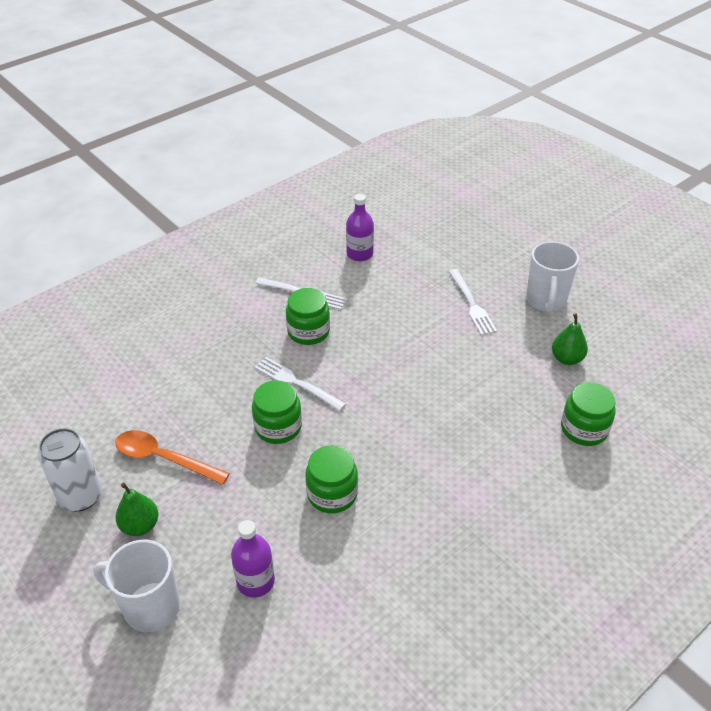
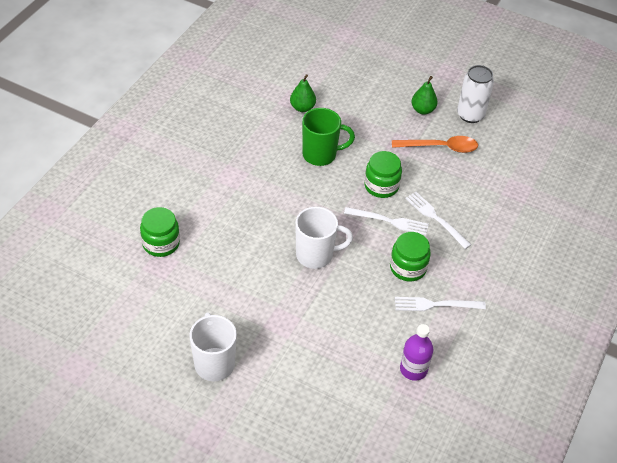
camera: 155 degrees right, 5 degrees up
white mug [93,540,180,632] -> white mug moved to [295,207,353,269]
purple bottle [231,520,275,598] -> none
green jar [305,445,358,513] -> green mug [302,108,355,166]
white fork [449,269,497,335] -> white fork moved to [405,192,471,249]
green pear [552,313,588,365] -> green pear moved to [290,74,316,112]

